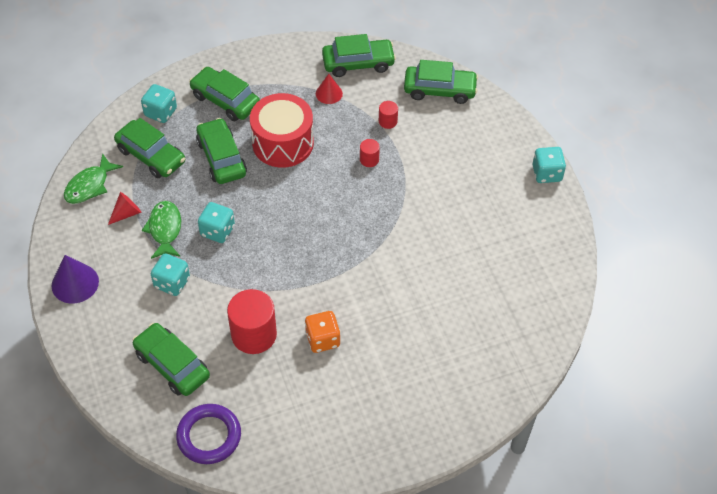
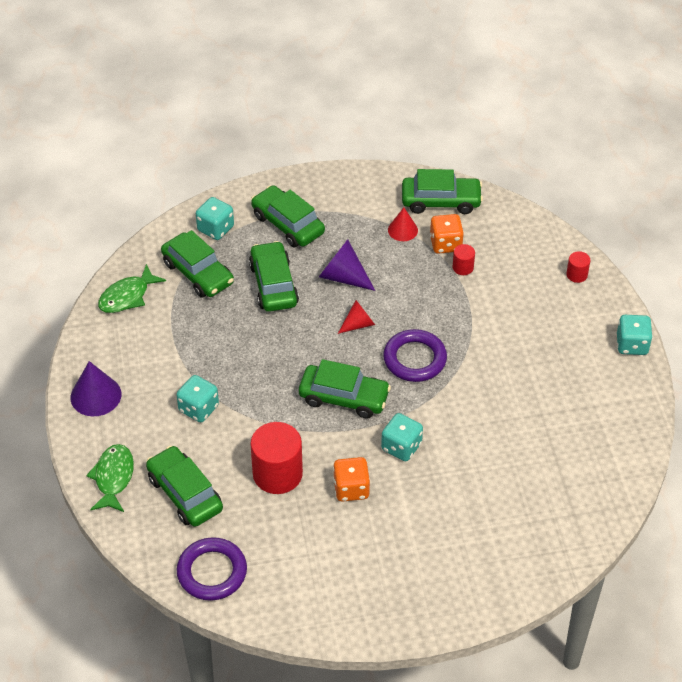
camera: 10 degrees right, 5 degrees down
red cone [108,192,141,225] -> red cone moved to [338,300,375,334]
green fish [142,201,181,259] -> green fish moved to [86,444,134,512]
turquoise dice [198,202,235,243] -> turquoise dice moved to [381,413,423,461]
red drum [250,93,314,168] -> purple cone [319,239,375,291]
red cylinder [360,139,380,167] -> red cylinder moved to [566,251,591,283]
green car [404,60,478,104] -> green car moved to [299,359,391,419]
none -> purple ring [383,329,447,382]
none -> orange dice [430,214,464,254]

